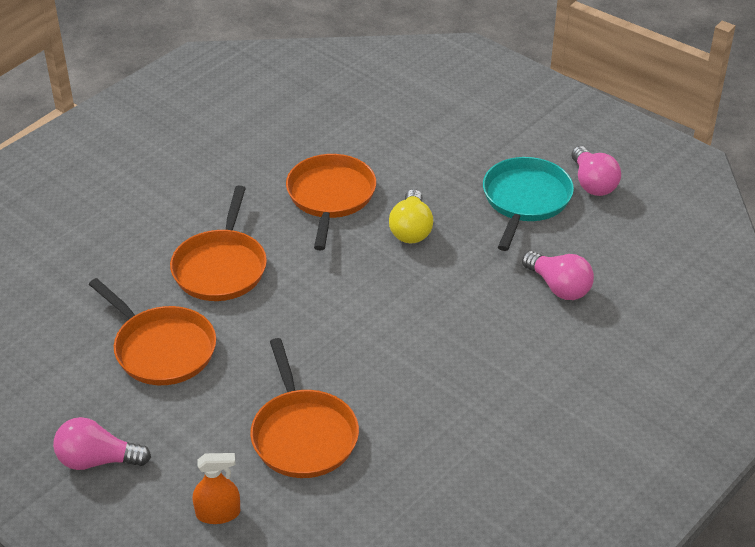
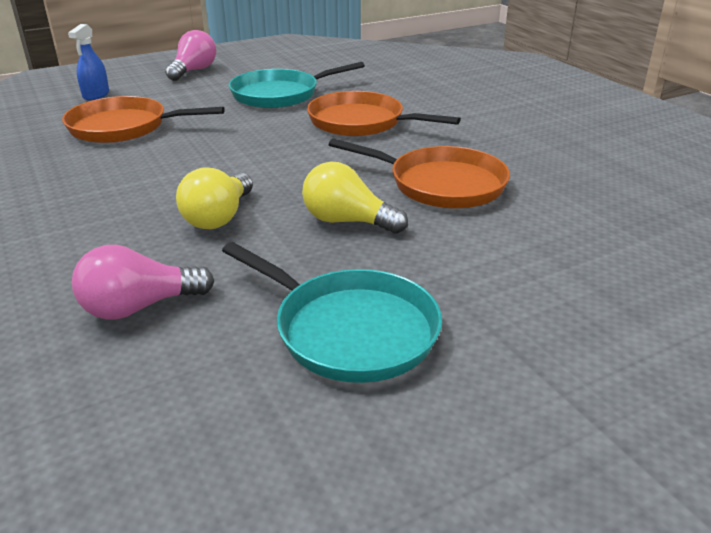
camera: 110 degrees right, 10 degrees down
orange pan [89,278,216,385] -> turquoise pan [229,62,365,108]
orange spray bottle [193,453,240,524] -> blue spray bottle [68,24,109,100]
pink light bulb [571,146,621,196] -> none
none -> yellow light bulb [176,167,253,229]

